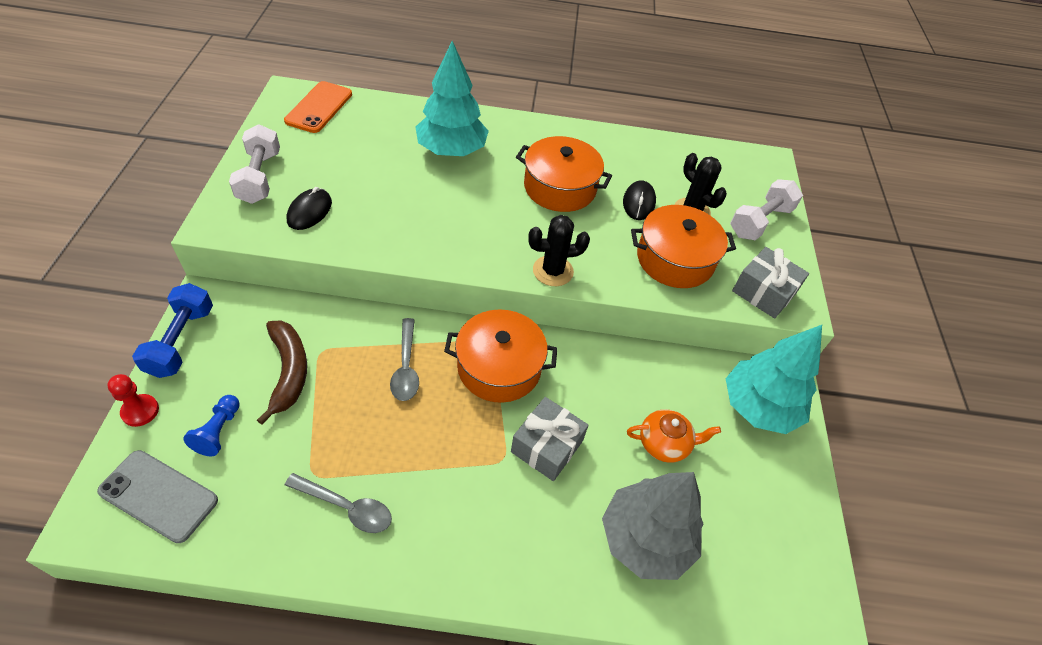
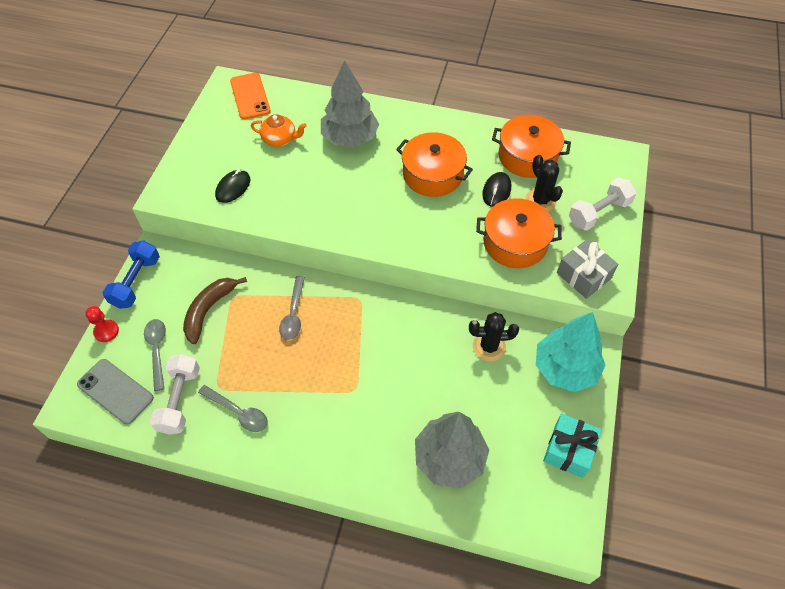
camera: 15 degrees right, 5 degrees up
blue pawn [183,395,240,456] -> grey spoon [144,319,166,391]
white dumbbell [229,124,280,204] -> white dumbbell moved to [150,354,200,435]
brown banana [257,320,307,425] -> brown banana turned 150 degrees counterclockwise [183,277,247,344]
orange phone [284,81,352,133] -> orange phone turned 45 degrees counterclockwise [230,73,271,120]
turquoise tree [415,41,489,156] -> grey tree [321,60,379,147]
orange pot [444,309,557,403] -> orange pot moved to [492,115,571,178]
grey gift [511,397,589,481] -> none
black cactus [528,215,590,286] -> black cactus moved to [469,312,519,361]
orange teapot [627,409,721,463] -> orange teapot moved to [251,114,307,147]
none -> turquoise gift [543,414,602,478]

